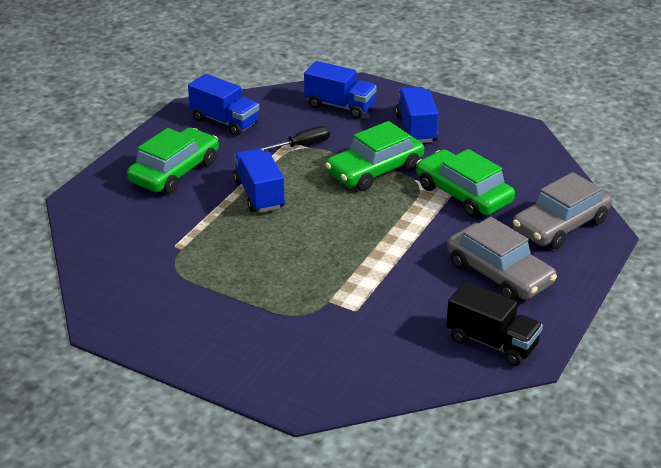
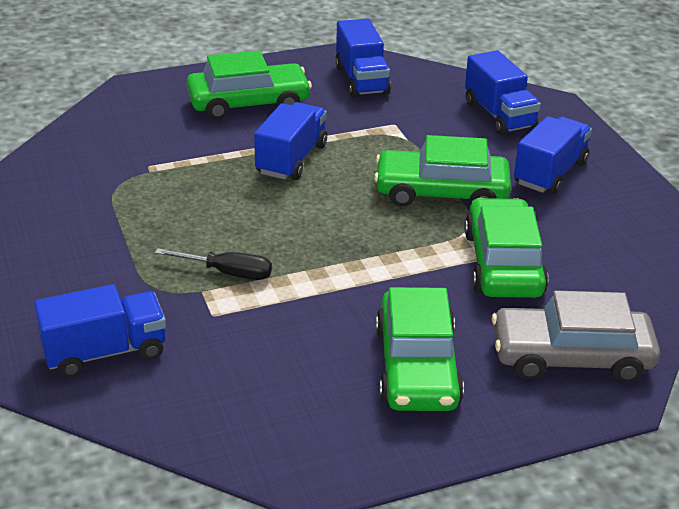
camera: 40 degrees right, 0 degrees up
black screwdriver [260,126,330,151] -> black screwdriver moved to [155,248,272,280]
black truck [446,281,543,366] -> none
grey car [447,217,557,301] -> green car [376,287,464,411]
none -> blue truck [34,284,166,378]

